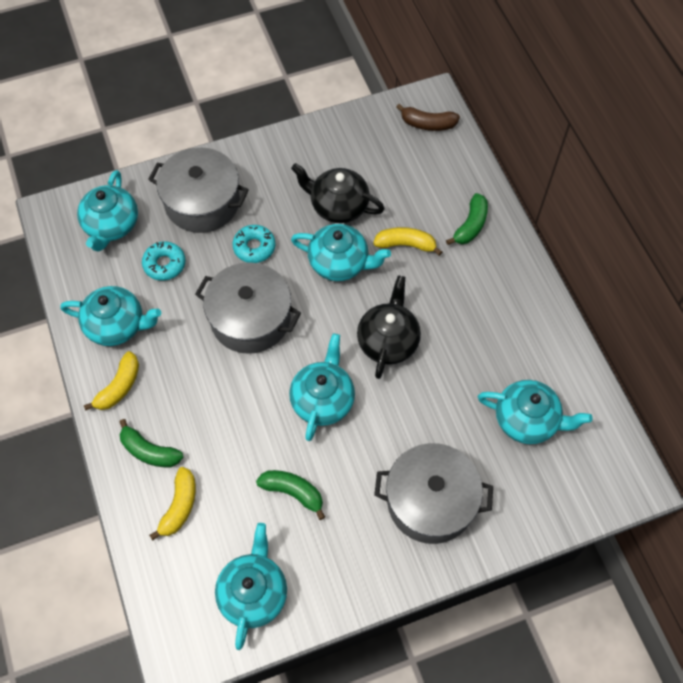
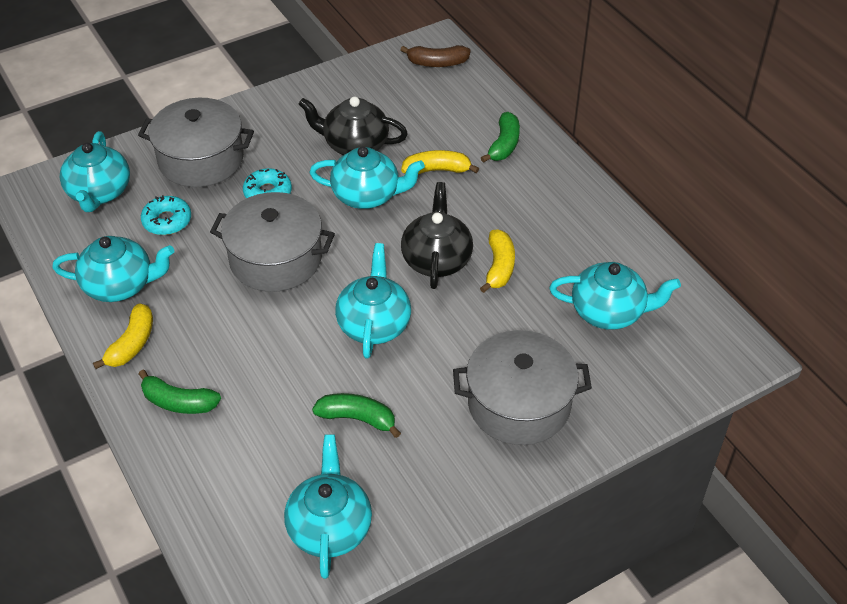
camera: 10 degrees left, 15 degrees down
yellow banana [149,467,196,540] -> yellow banana moved to [480,229,515,293]

